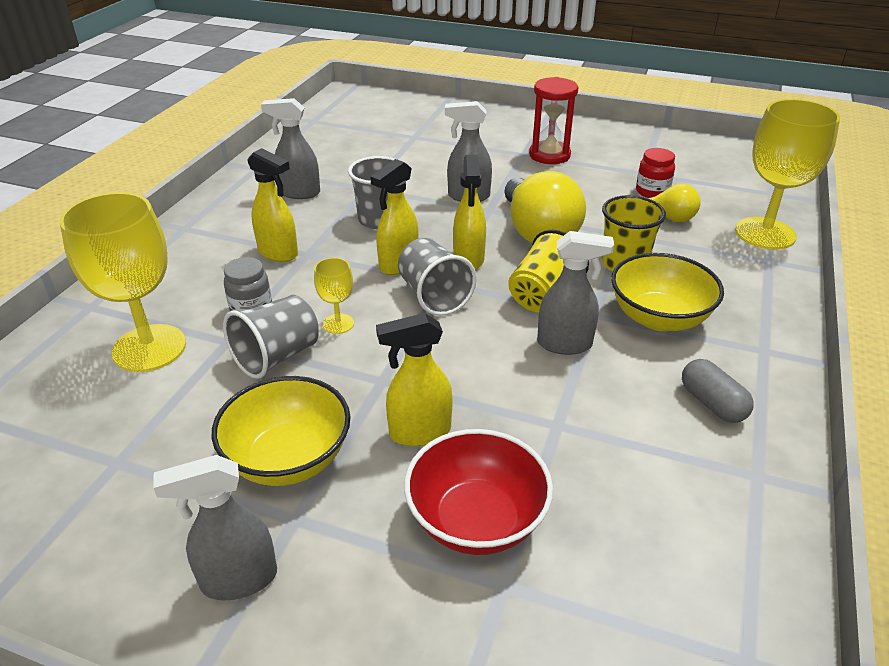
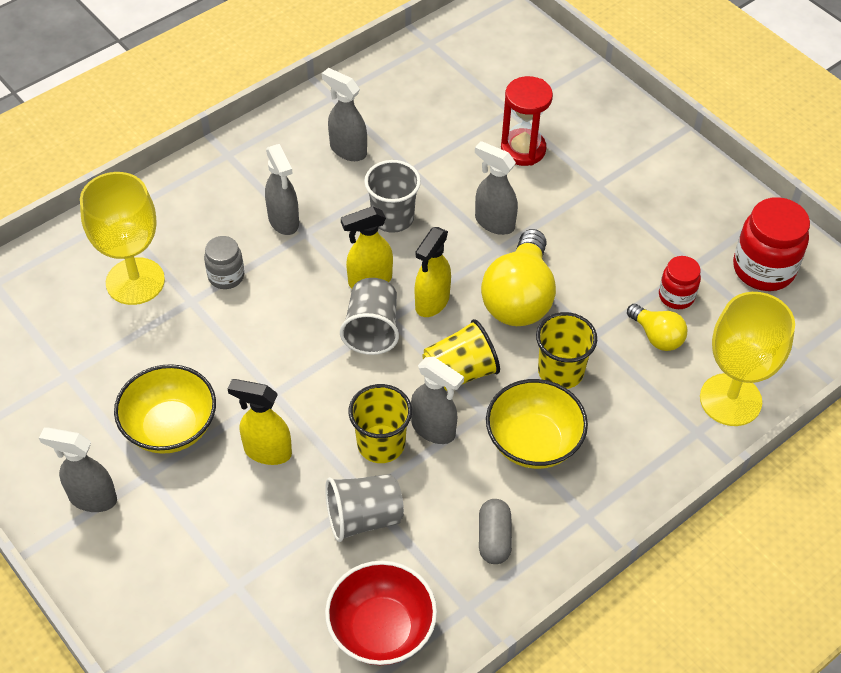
camera: 30 degrees right, 15 degrees up
grey cup [223,295,319,379] -> grey cup moved to [325,474,404,542]
yellow spray bottle [247,148,298,262] -> grey spray bottle [265,144,299,235]
yellow goblet [314,258,354,334] -> none
red bowl [404,429,553,555] -> red bowl moved to [325,561,437,665]
red hourglass [529,77,578,164] -> red hourglass moved to [501,76,553,166]
none -> yellow cup [348,384,412,463]
none -> red jar [733,197,810,291]

